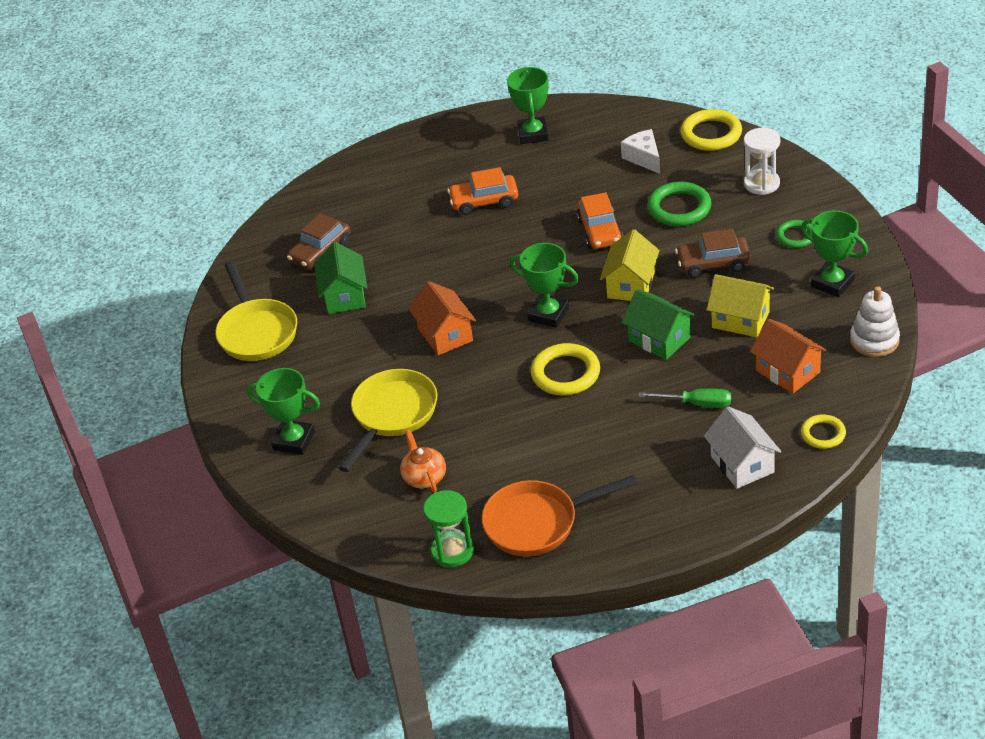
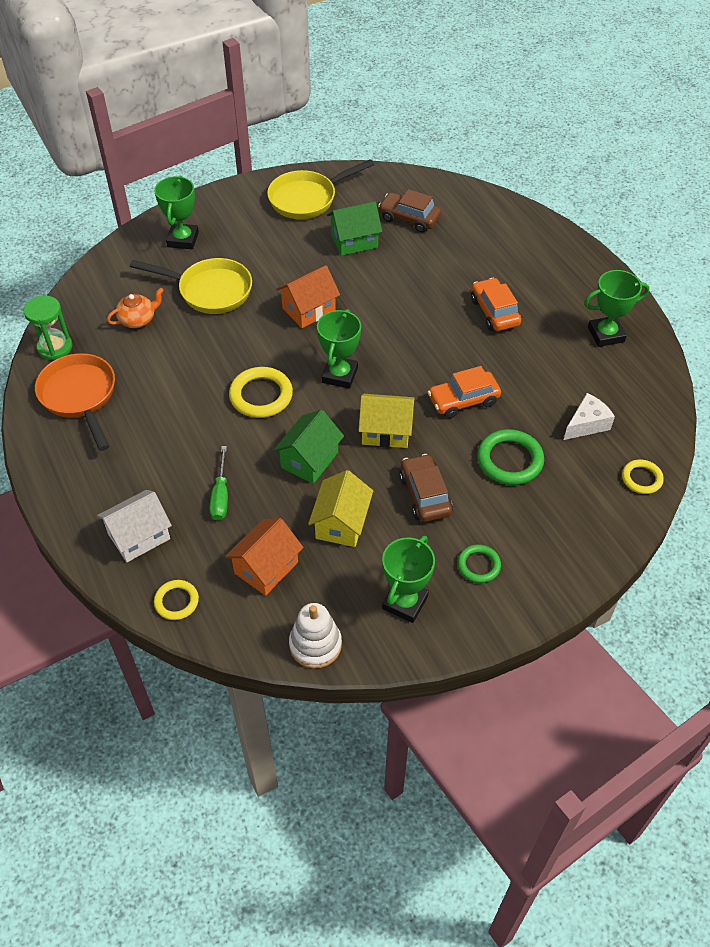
camera: 75 degrees right, 10 degrees up
yellow ring [681,109,742,151] -> yellow ring [622,460,664,494], size x0.61
white hourglass [744,128,780,195] -> none

